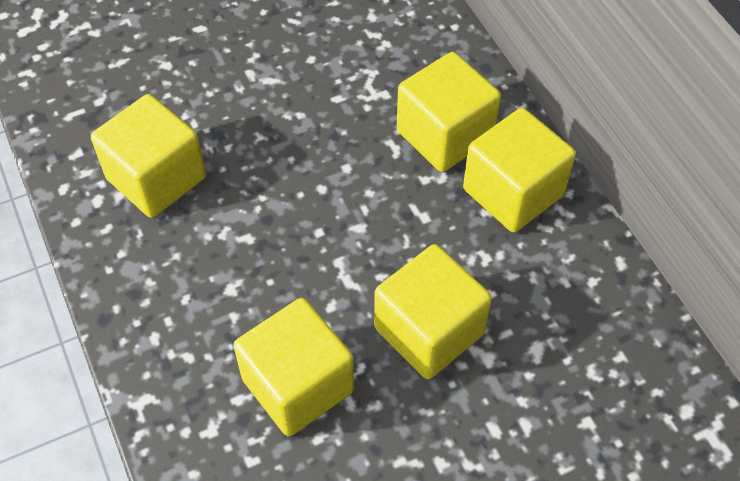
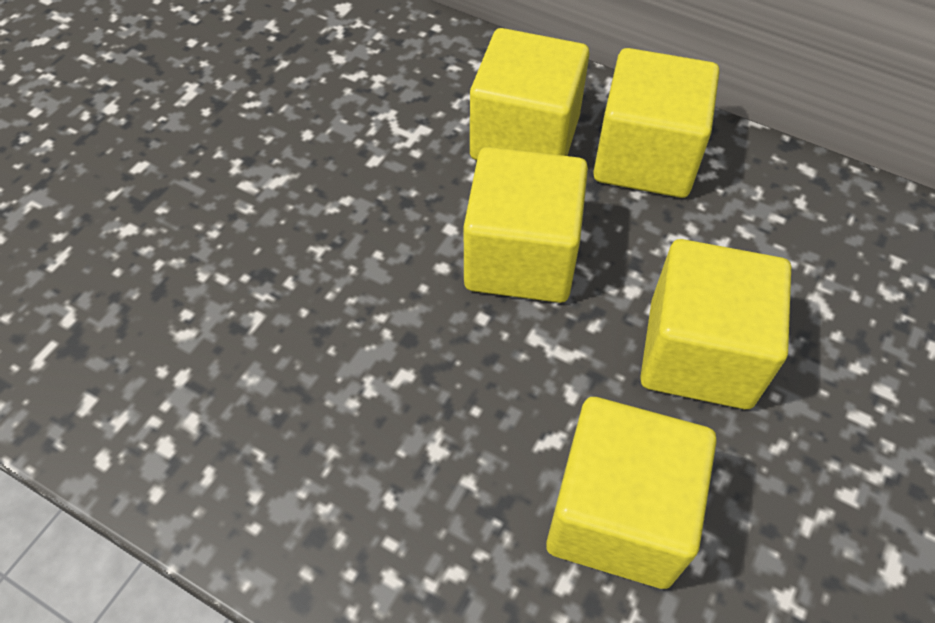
camera: 35 degrees left, 0 degrees up
yellow cube [91,94,206,218] -> yellow cube moved to [464,147,588,303]

